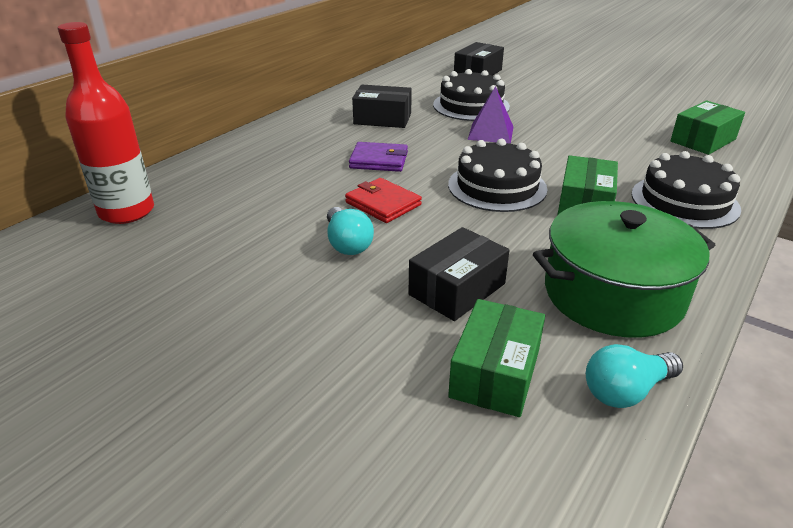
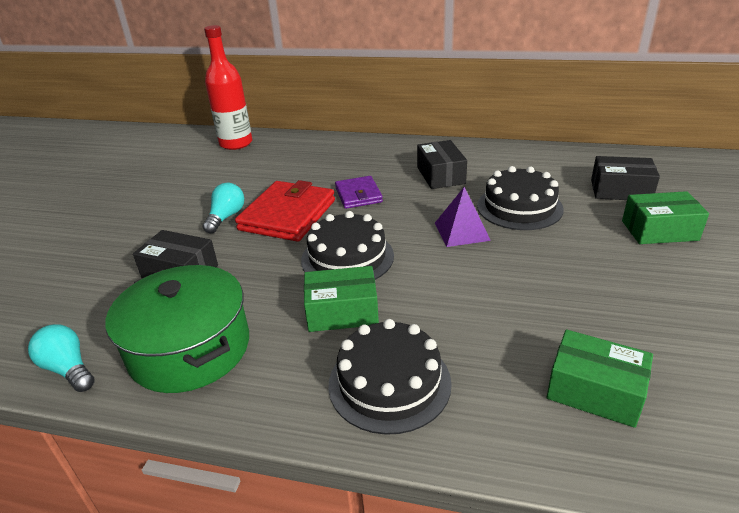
camera: 70 degrees right, 0 degrees up
turquoise light bulb [327,207,374,255] -> turquoise light bulb turned 150 degrees clockwise [203,183,244,233]
red wallet [345,178,422,223] -> red wallet [235,180,335,242], size x1.71
green box [448,299,545,417] -> green box moved to [622,191,709,244]

